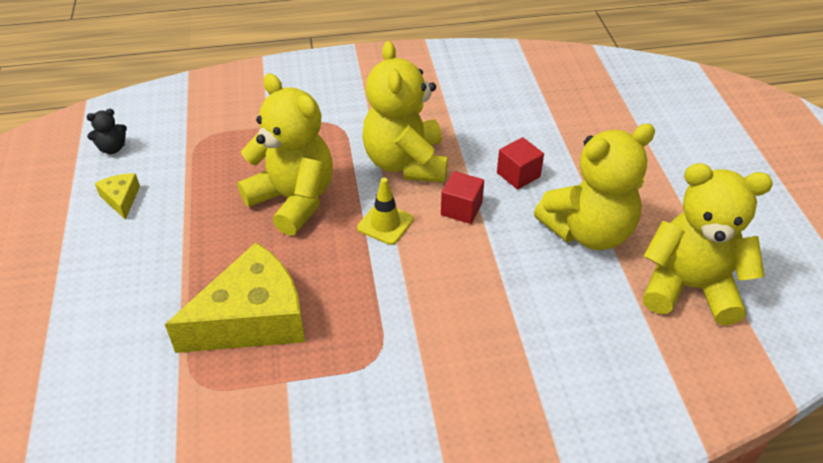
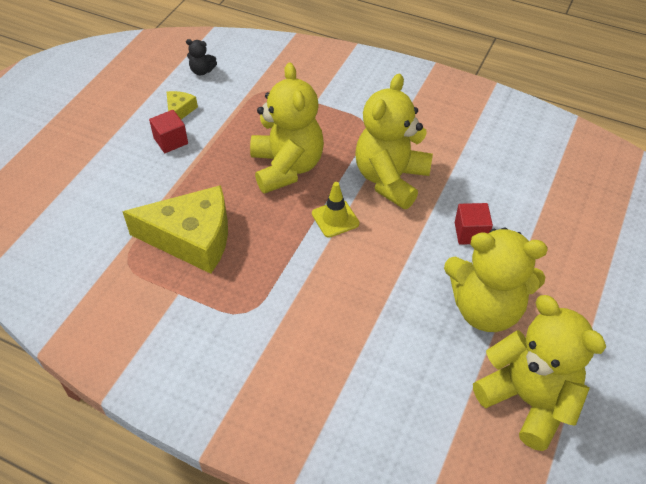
camera: 35 degrees right, 5 degrees up
red cube [441,171,484,224] -> red cube moved to [149,110,188,153]

